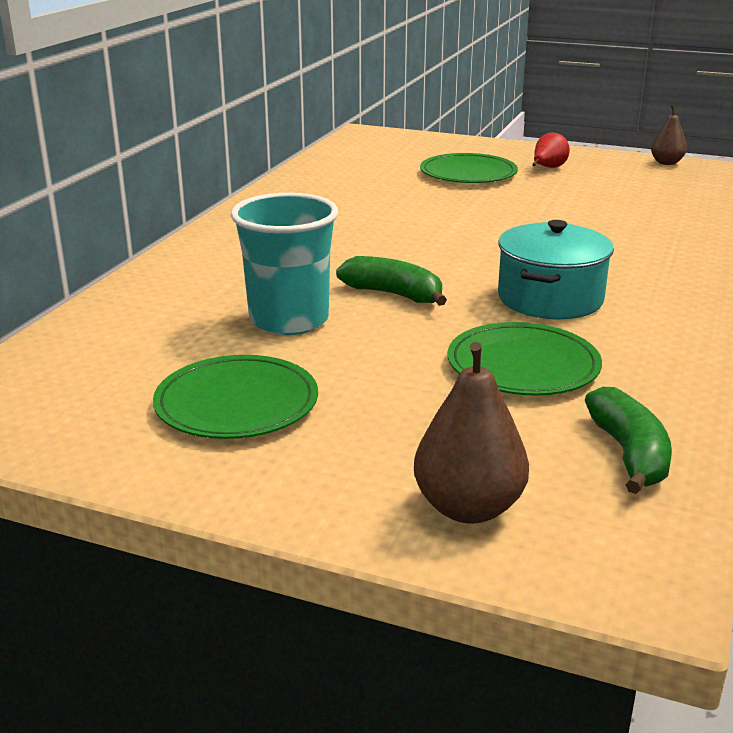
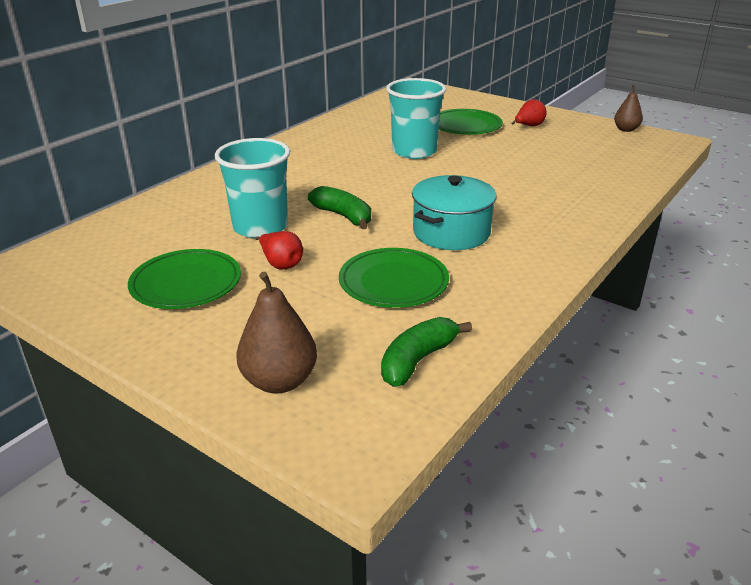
camera: 15 degrees right, 5 degrees up
green banana [585,387,672,494] -> green banana turned 150 degrees counterclockwise [381,317,472,387]
none -> red pear [255,231,303,270]
none -> turquoise cup [386,78,446,159]

